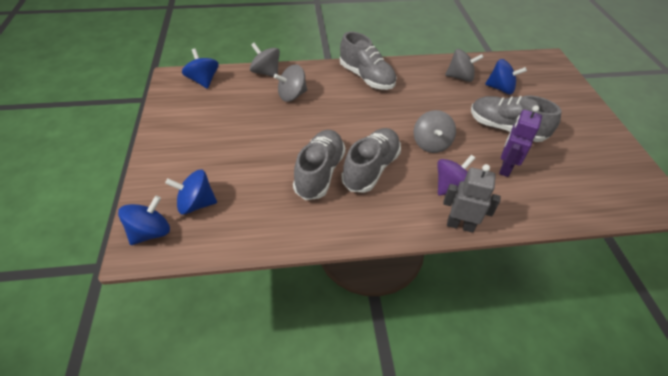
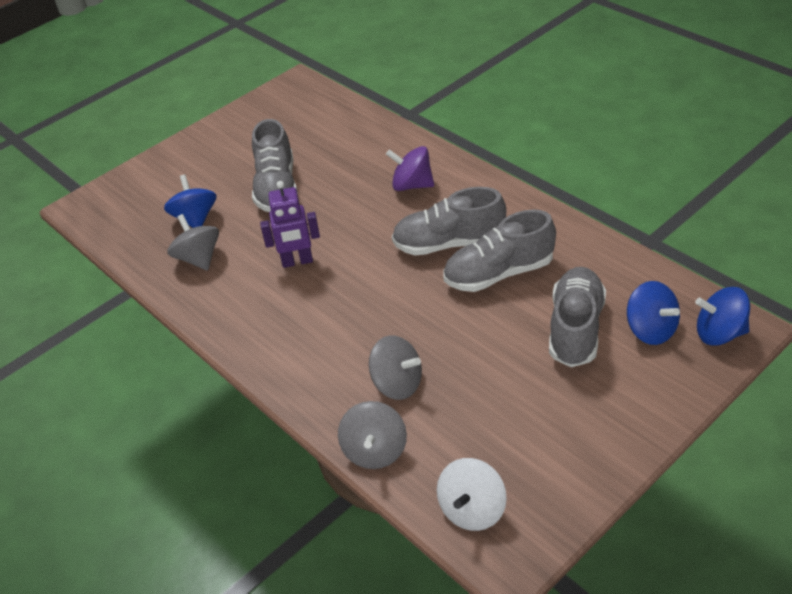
camera: 120 degrees left, 5 degrees down
blue spinning top [182,49,219,89] -> white spinning top [437,458,507,531]
grey shoe [340,32,397,90] -> grey shoe moved to [549,267,606,367]
grey spinning top [414,110,456,153] -> none
grey robot [443,164,501,233] -> none
purple robot [499,105,542,177] -> purple robot moved to [260,181,320,268]

